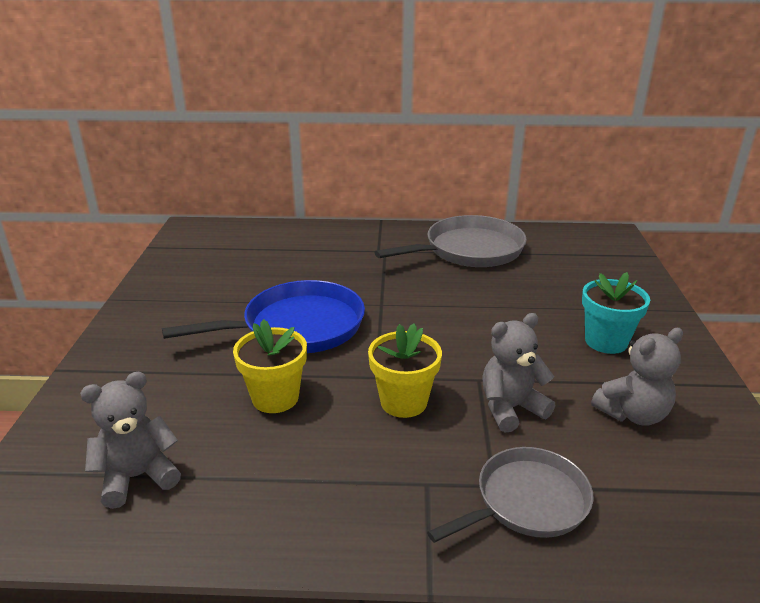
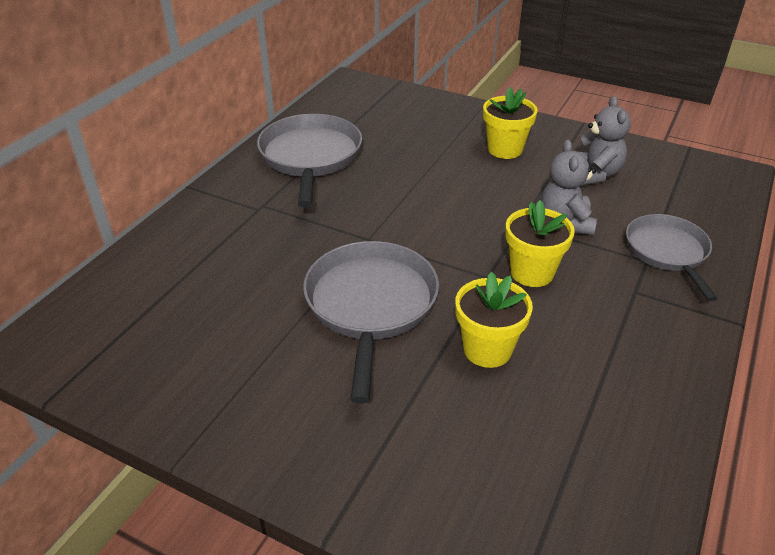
camera: 65 degrees left, 10 degrees up
grey teddy bear [80,372,181,509] -> none
blue pan [162,280,365,353] -> grey pan [303,241,439,404]
turquoise flower pot [582,272,650,354] -> yellow flower pot [483,87,538,159]

